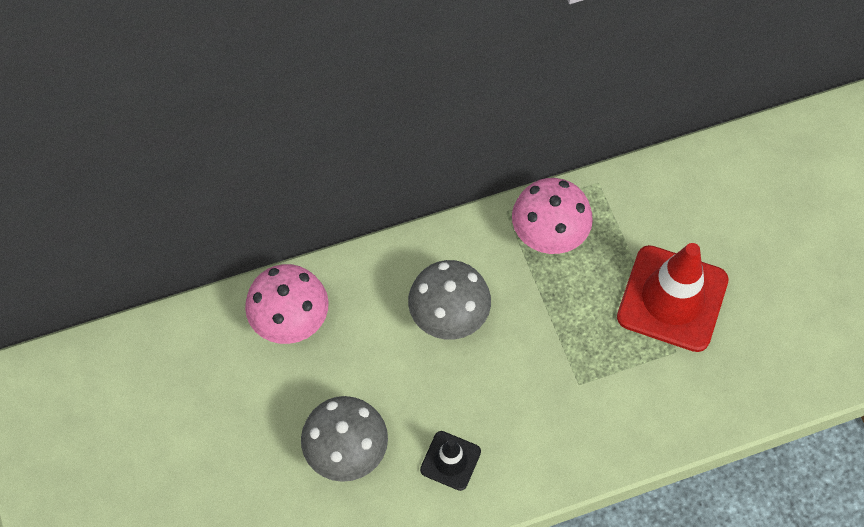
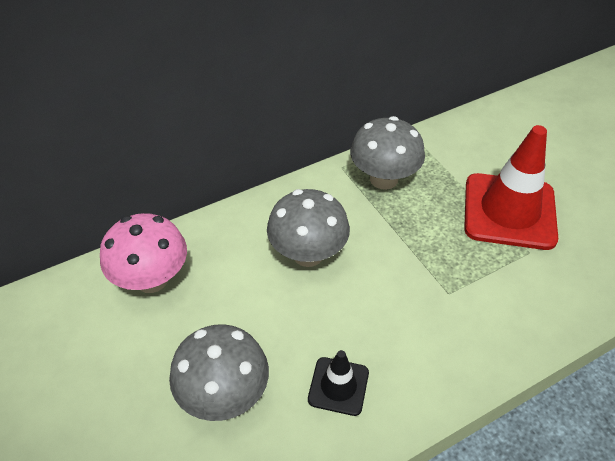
camera: 10 degrees left, 15 degrees down
pink mushroom [512,178,593,254] -> grey mushroom [350,116,425,190]

